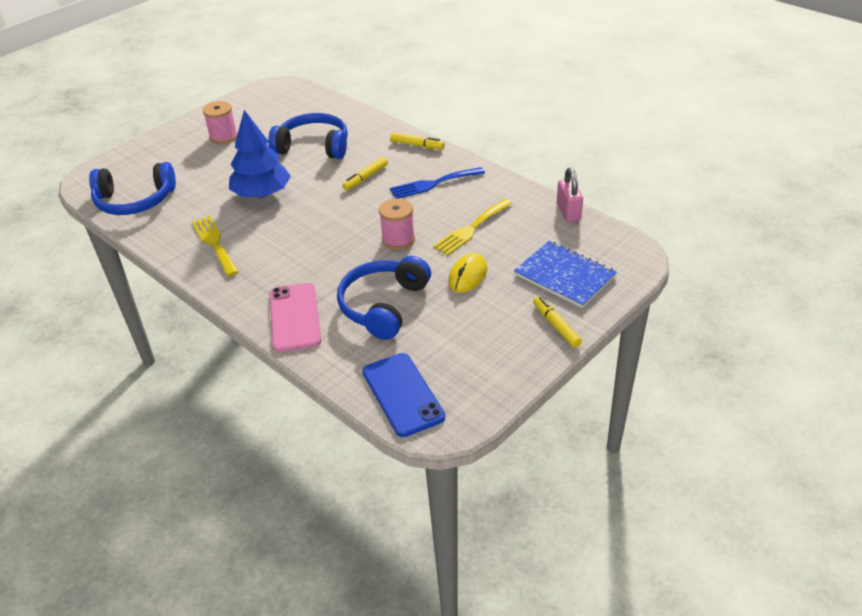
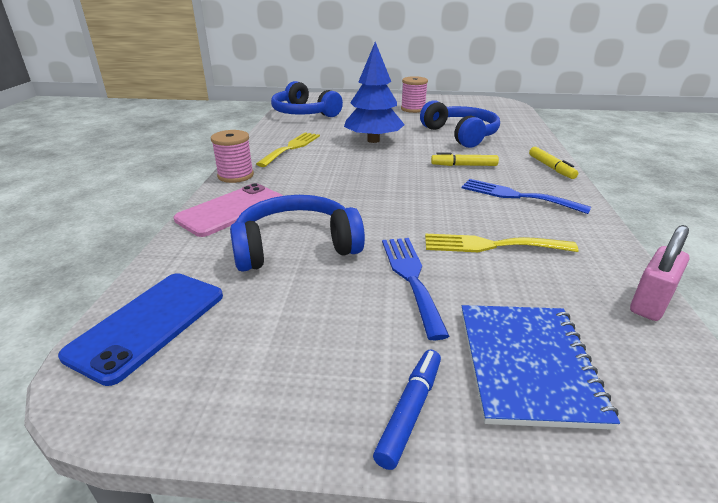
camera: 50 degrees right, 10 degrees down
pink spool [379,198,415,250] -> pink spool moved to [211,130,254,183]
yellow mouse [448,253,487,293] -> blue fork [382,238,450,340]
yellow marker [533,296,582,348] -> blue marker [373,349,441,470]

